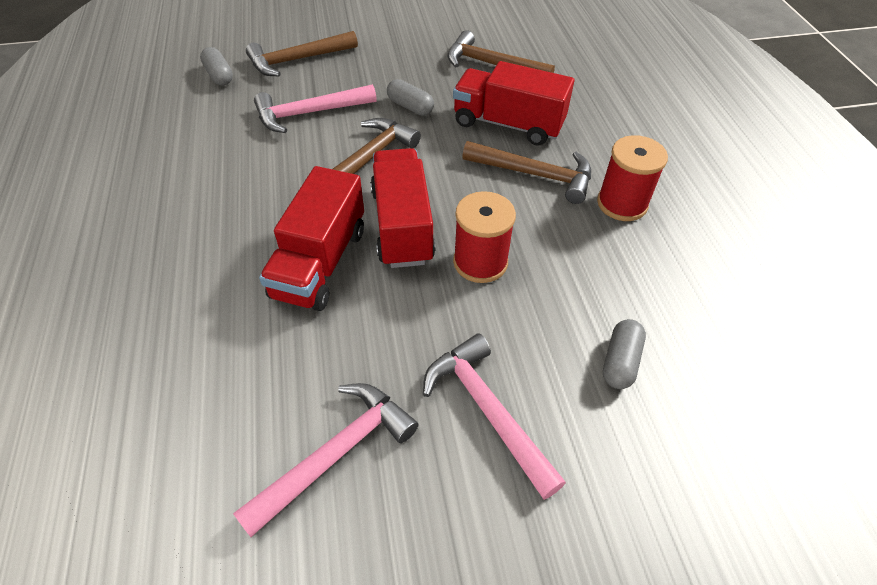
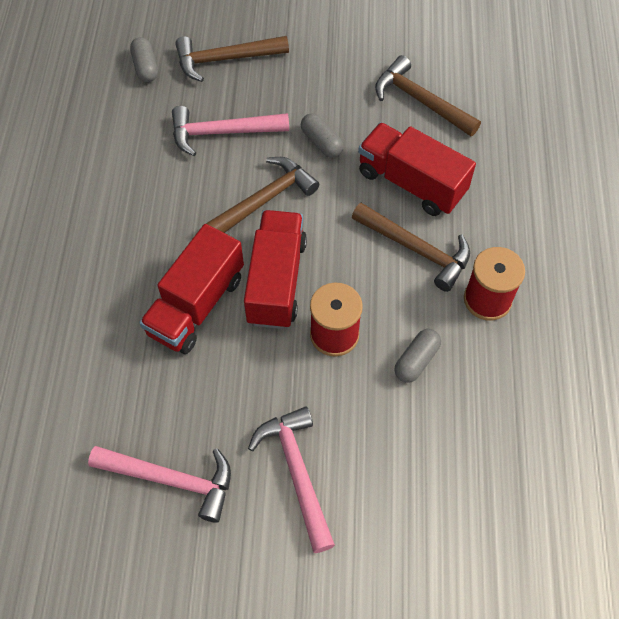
camera: 15 degrees right, 10 degrees up
pink hammer [233,383,419,537] -> pink hammer turned 45 degrees clockwise [88,446,231,523]
grey capsule [603,319,646,389] -> grey capsule moved to [394,329,441,383]

